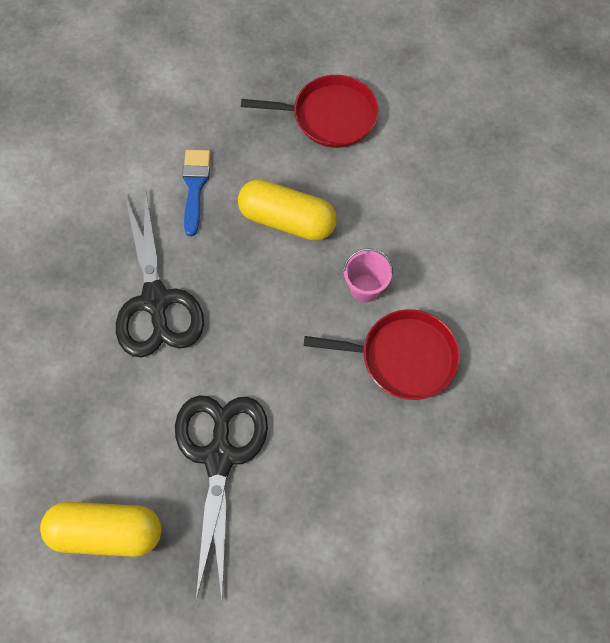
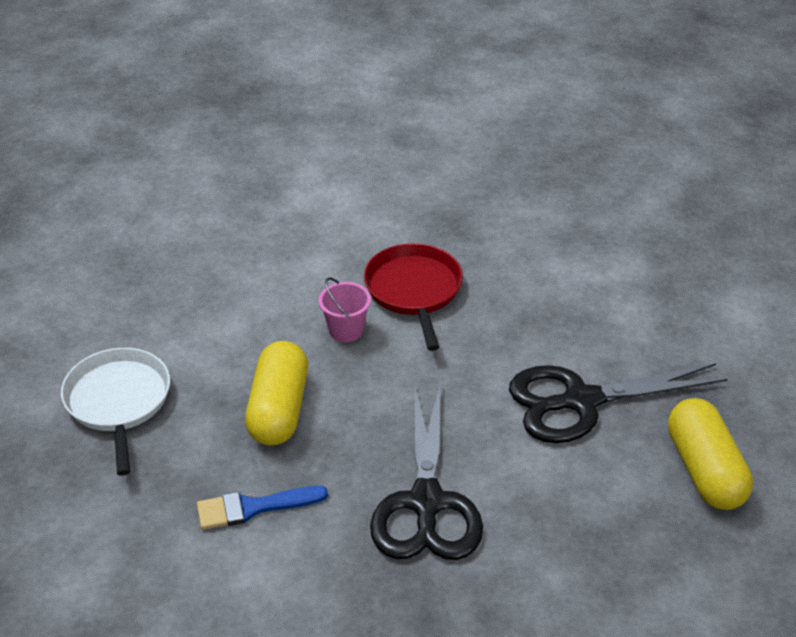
camera: 105 degrees left, 25 degrees down
black scissors [116,189,204,358] -> black scissors turned 120 degrees clockwise [370,383,483,560]
red pan [241,75,379,148] -> white pan [61,348,170,476]

